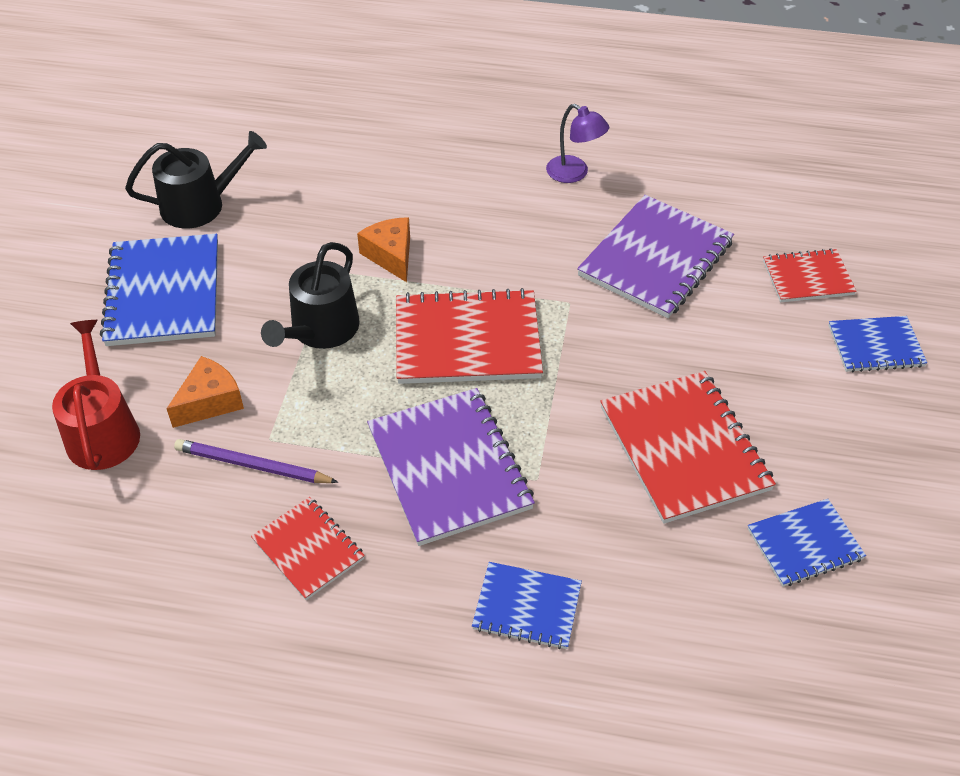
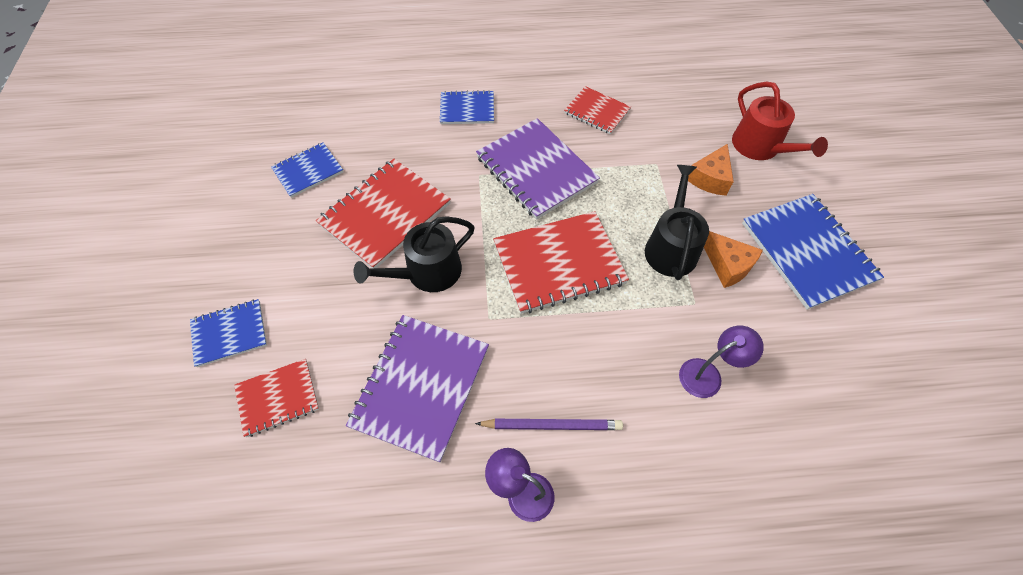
camera: 165 degrees right, 10 degrees up
black watering can [125,131,267,229] -> black watering can moved to [354,216,475,292]
purple pencil [174,439,338,483] -> purple pencil moved to [475,419,623,430]
orange cheese [357,217,410,282] -> orange cheese moved to [704,231,763,288]
red notebook [600,371,776,524] -> red notebook turned 75 degrees clockwise [316,159,451,268]
none -> purple lamp [679,326,764,398]

